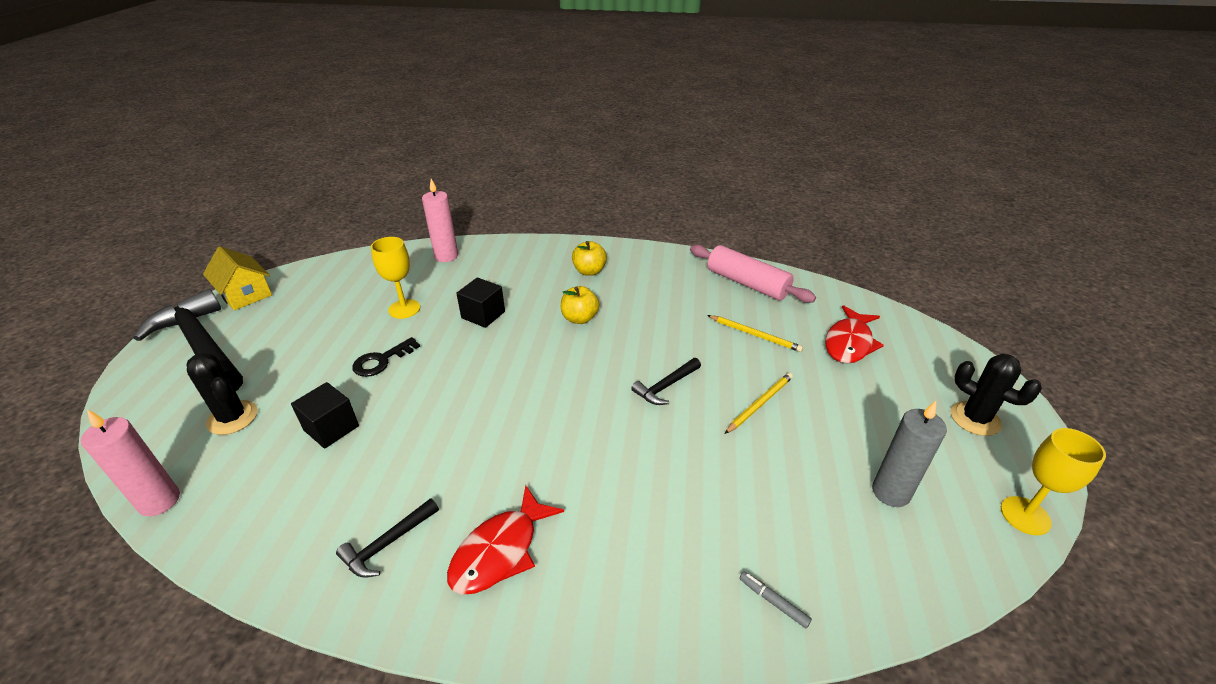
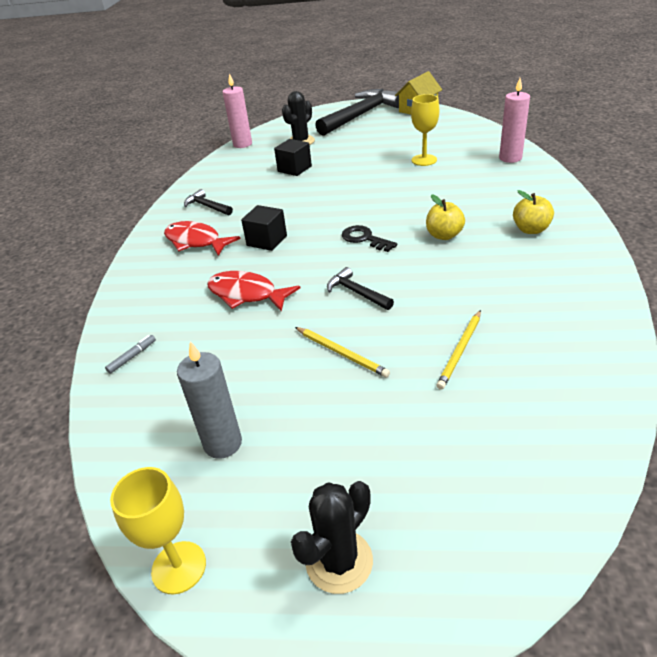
camera: 90 degrees right, 0 degrees up
black key [352,337,420,377] -> black key moved to [342,225,397,252]
black cube [456,277,505,328] -> black cube moved to [241,205,287,251]
pink rolling pin [690,245,816,303] -> none
red fish [825,305,884,364] -> red fish moved to [207,271,300,312]

